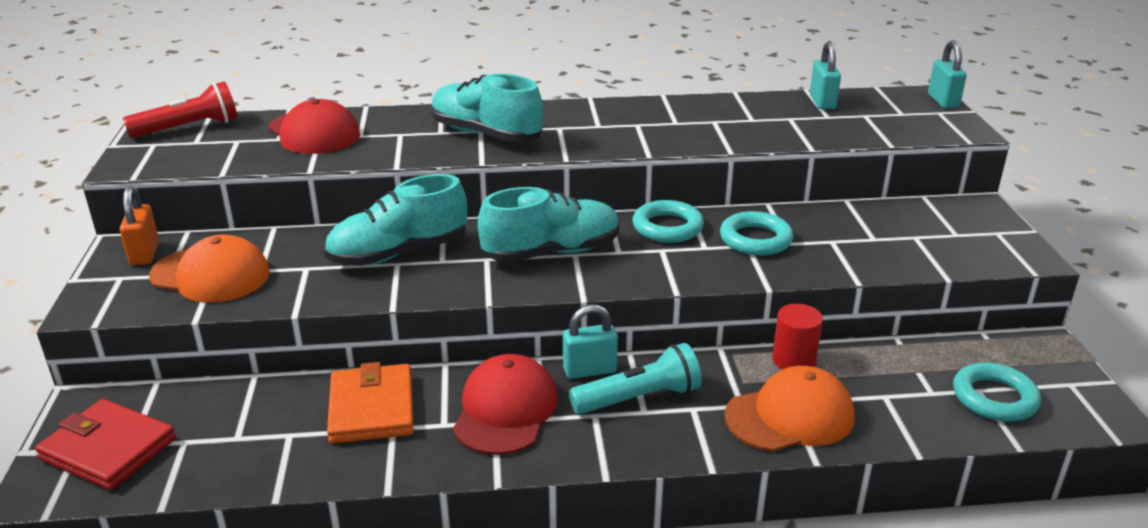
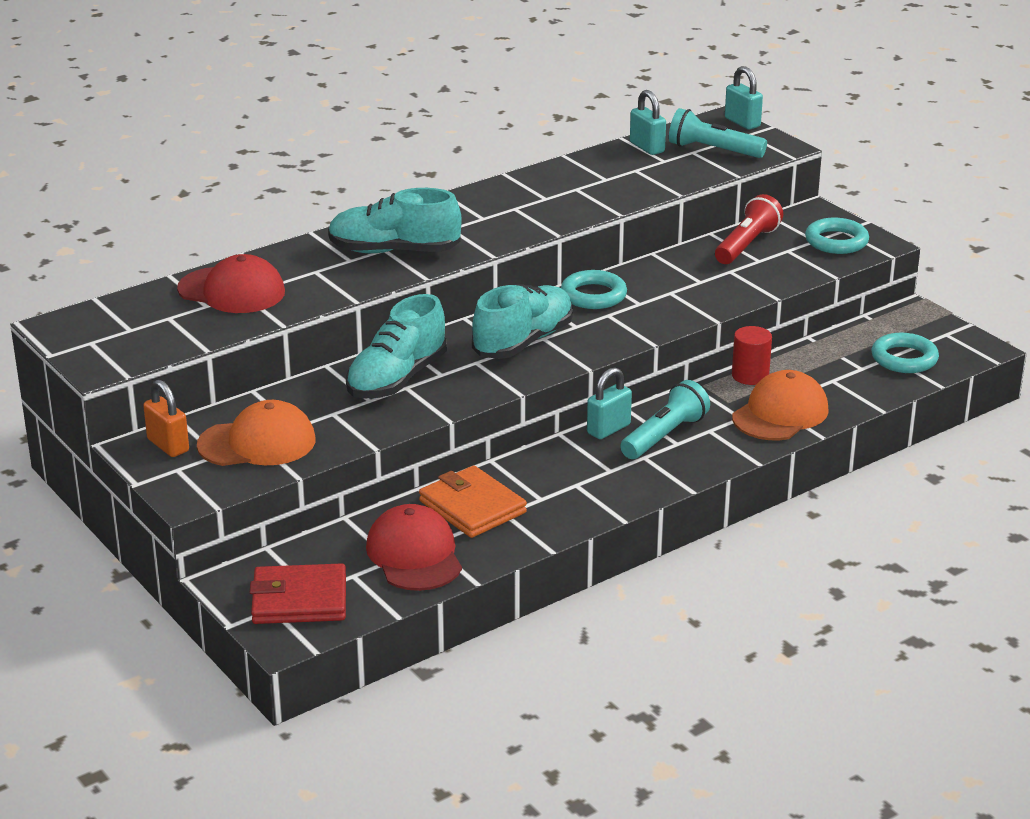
camera: 30 degrees left, 0 degrees up
red flashlight [123,81,238,138] -> red flashlight moved to [715,194,783,264]
red cap [453,354,558,455] -> red cap moved to [366,504,462,591]
turquoise ring [720,211,794,256] -> turquoise ring moved to [805,218,869,254]
none -> turquoise flashlight [669,108,767,158]

